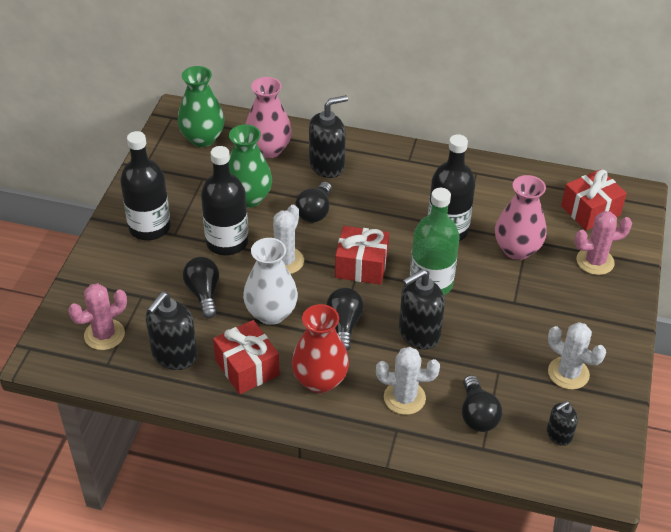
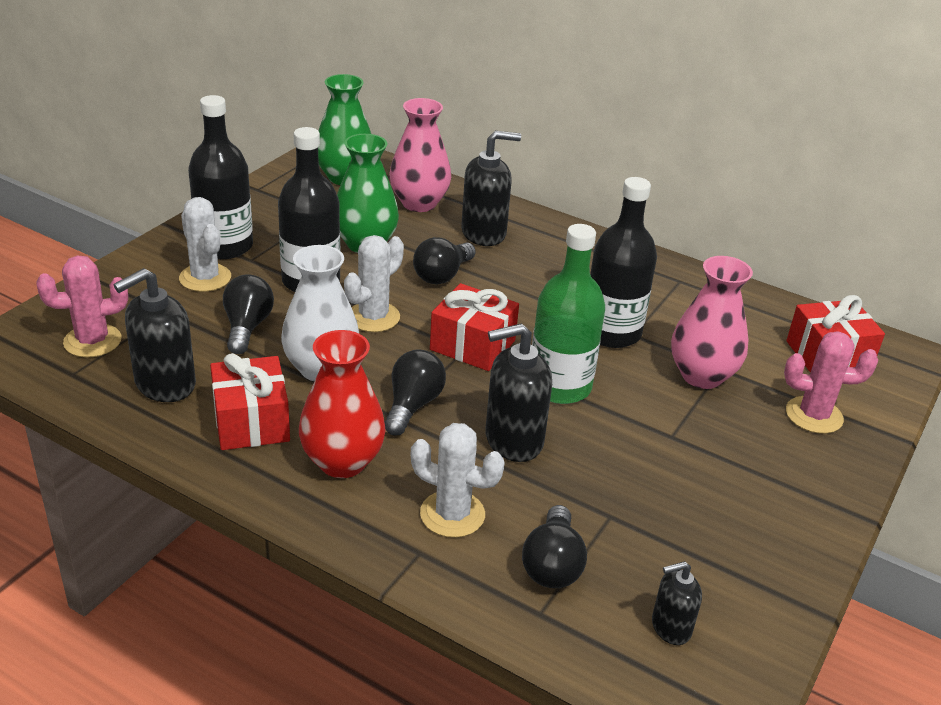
camera: 15 degrees right, 10 degrees down
white cactus [548,322,606,390] -> white cactus moved to [179,197,231,292]

